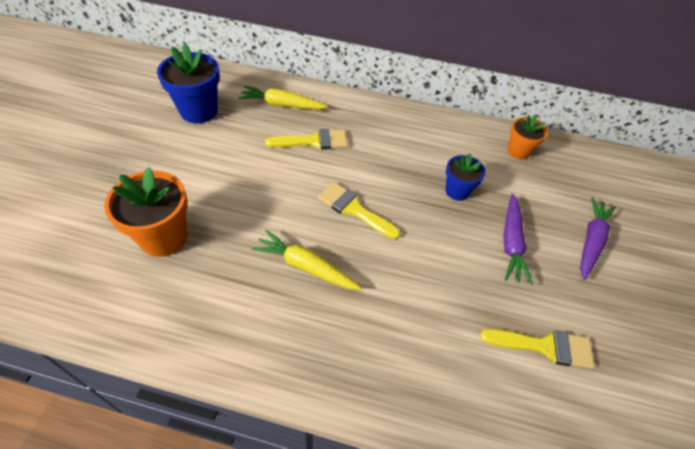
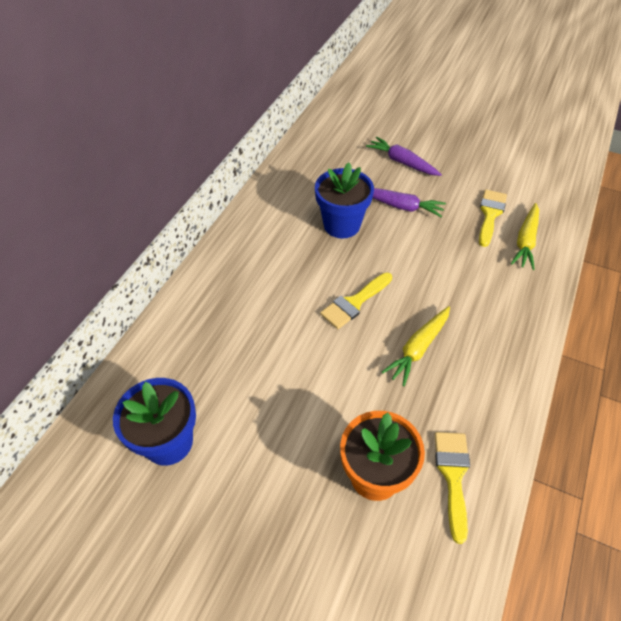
camera: 75 degrees left, 0 degrees up
yellow carrot [238,86,328,110] -> yellow carrot moved to [511,203,539,270]
yellow brush [265,129,348,150] -> yellow brush moved to [435,432,470,544]
blue flower pot [445,153,486,201] -> blue flower pot [315,163,374,238], size x1.65
orange flower pot [508,115,548,159] -> none

